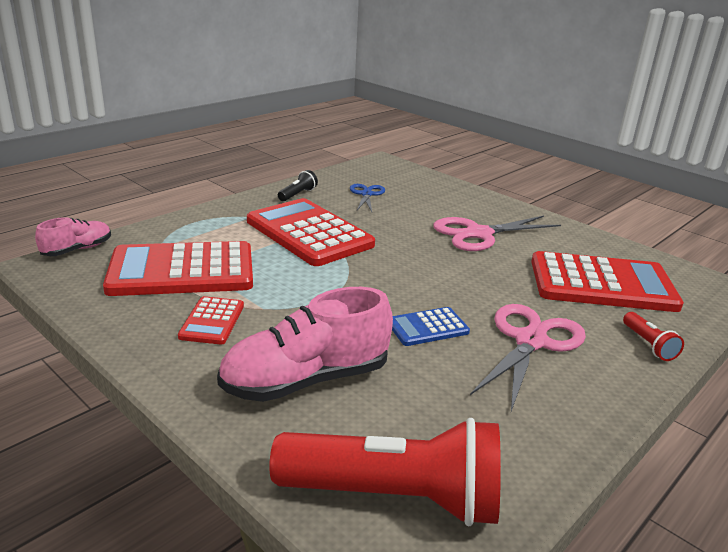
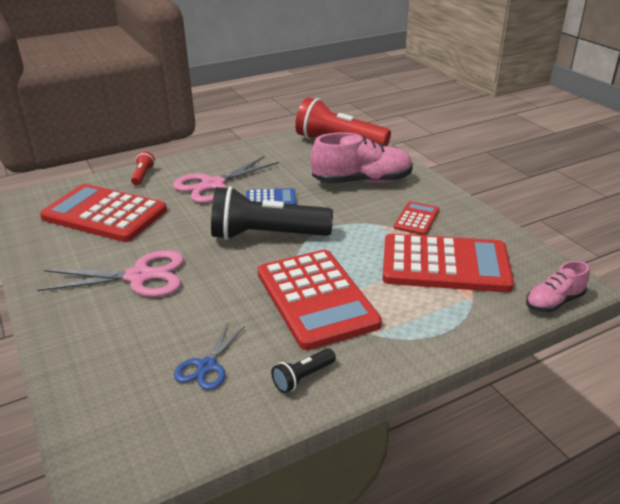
camera: 160 degrees left, 5 degrees up
none -> black flashlight [211,186,333,240]

